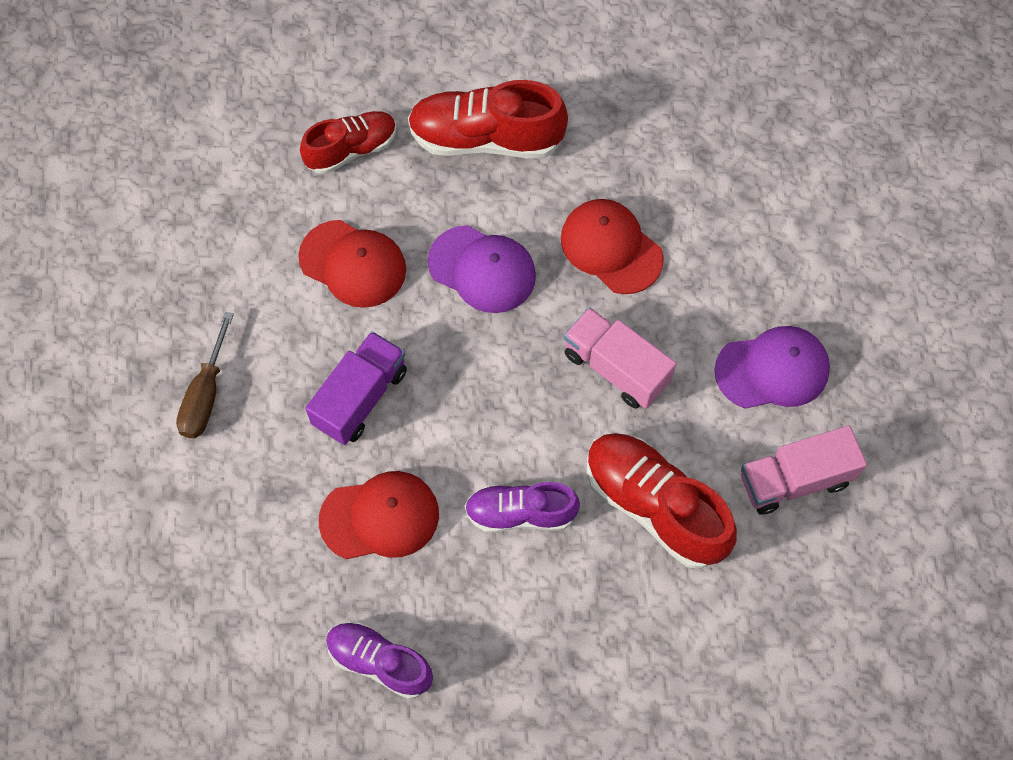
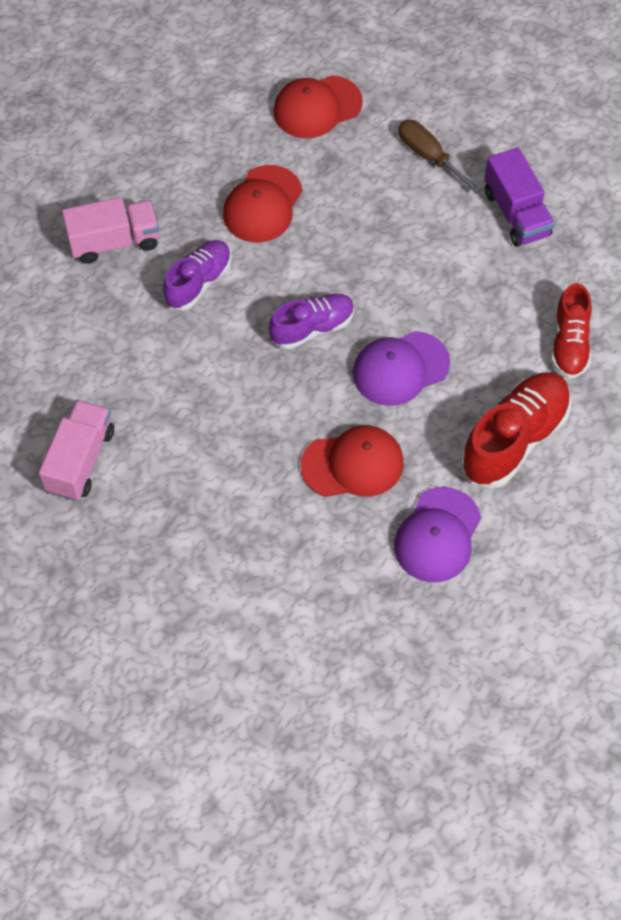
camera: 125 degrees right, 5 degrees down
red cap [298,220,406,308] -> red cap moved to [273,75,363,138]
purple truck [305,331,407,445] -> purple truck moved to [484,147,555,247]
purple shoe [326,621,433,699] -> purple shoe moved to [269,294,355,349]
pink truck [564,307,676,409] -> pink truck moved to [62,197,159,264]
red shoe [587,433,737,569] -> none
purple cap [714,326,830,409] -> purple cap moved to [394,487,481,582]

